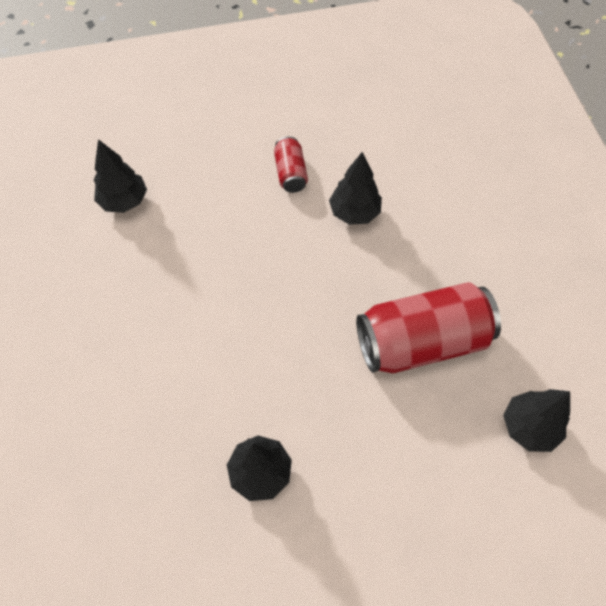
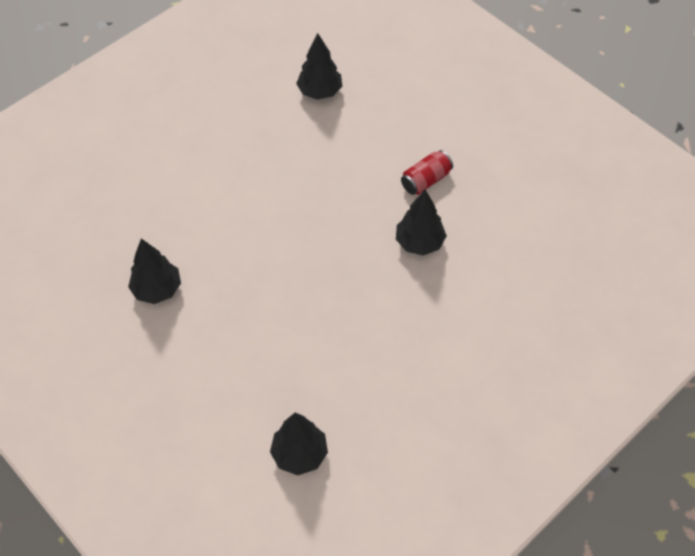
camera: 60 degrees right, 5 degrees down
red can [356,282,501,373] -> none

